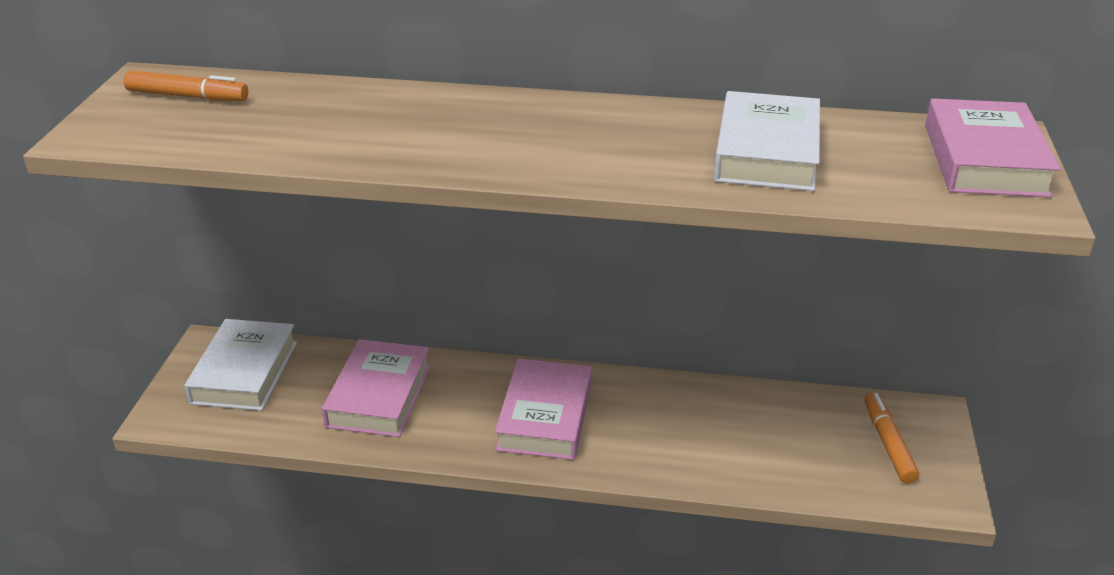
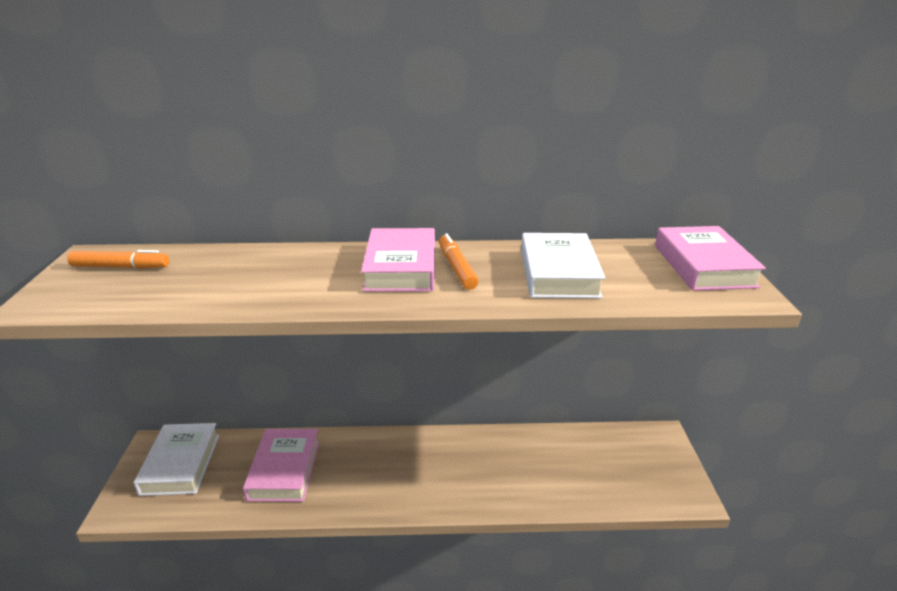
camera: 10 degrees left, 5 degrees down
pink book [495,359,592,460] -> pink book moved to [361,228,435,292]
orange marker [865,392,919,484] -> orange marker moved to [439,233,479,290]

